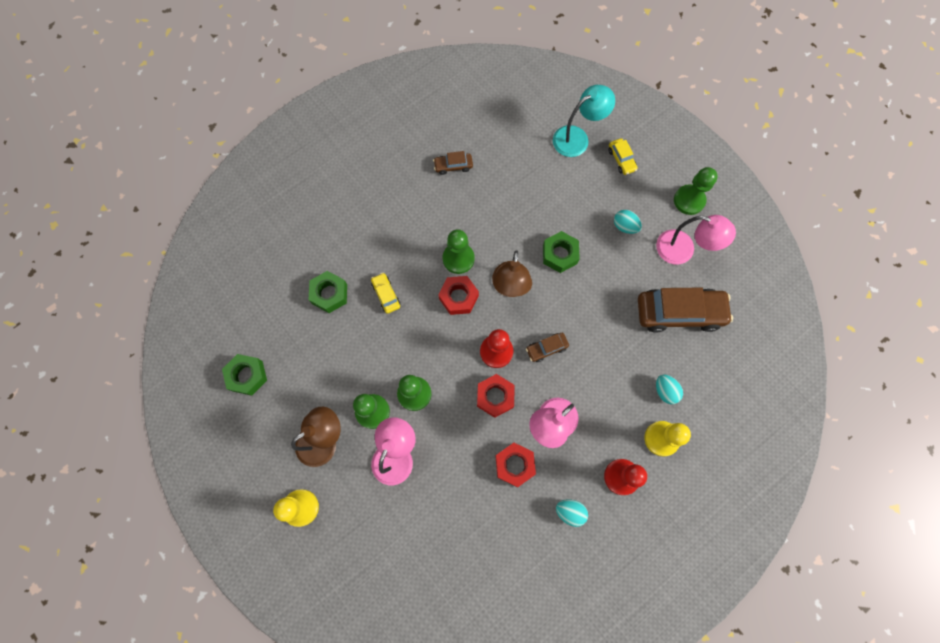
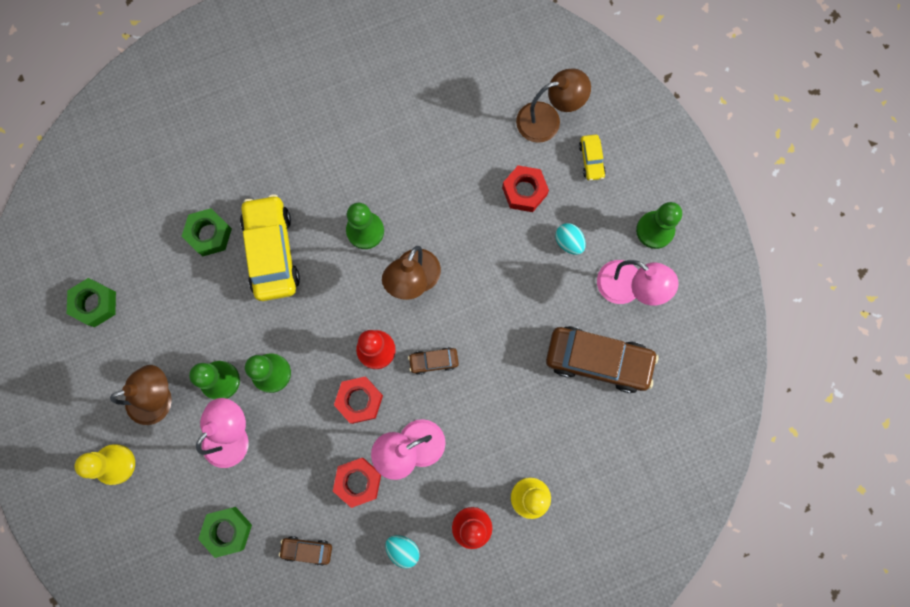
camera: 15 degrees right, 5 degrees up
yellow car [371,273,401,314] -> yellow car [240,194,300,301], size x2.16
brown car [433,151,473,175] -> brown car moved to [279,536,332,566]
red nut [438,276,479,315] -> red nut moved to [502,165,549,212]
green nut [543,231,580,273] -> green nut moved to [198,507,252,558]
turquoise lamp [553,85,615,157] -> brown lamp [516,68,591,143]
turquoise egg [656,375,683,404] -> none

